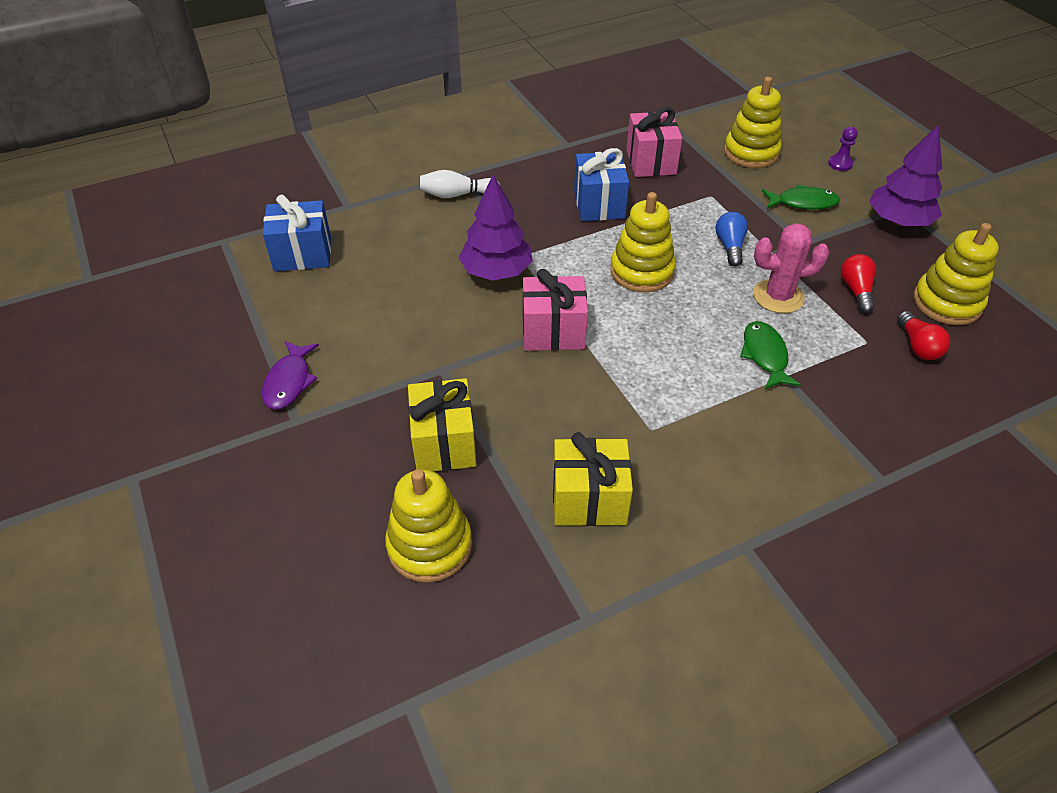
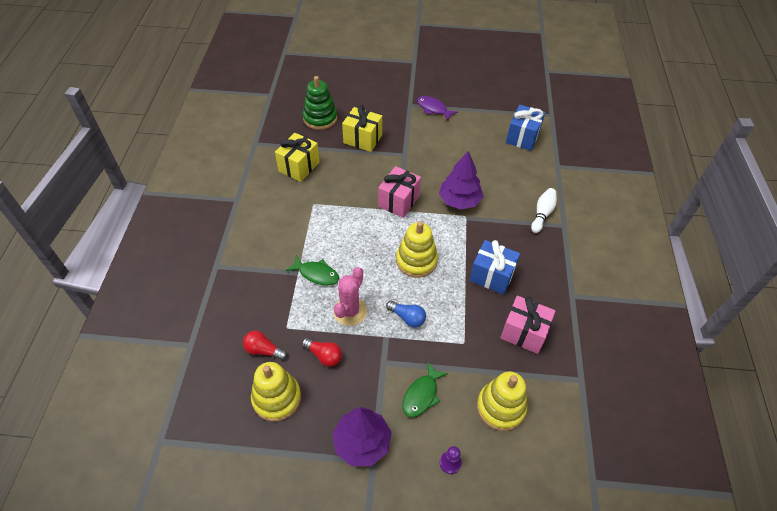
camera: 120 degrees right, 5 degrees up
yellow stacking toy [385,469,472,583] -> green stacking toy [303,76,337,130]

